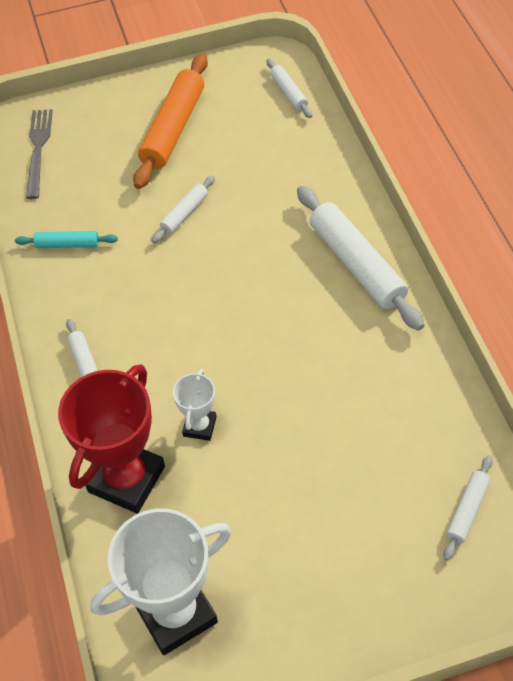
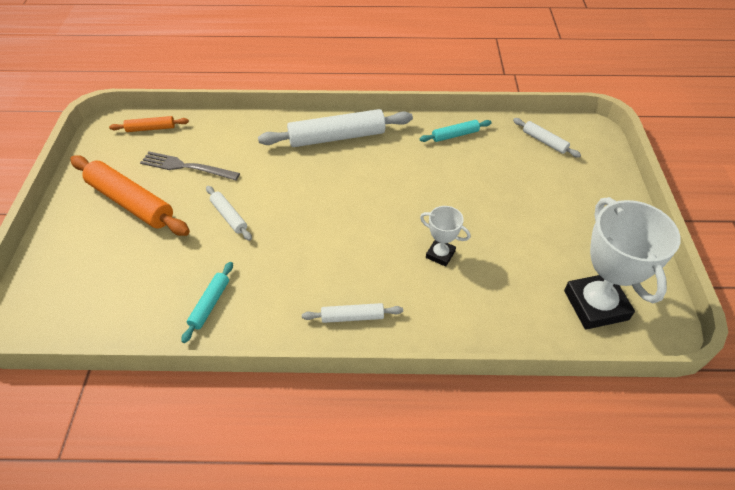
camera: 75 degrees left, 5 degrees down
grey fork [26,109,53,199] -> grey fork moved to [140,152,240,181]
red trophy [58,364,165,514] -> none
white rolling pin [267,59,312,118] -> orange rolling pin [109,116,189,132]
none -> turquoise rolling pin [420,120,492,142]

